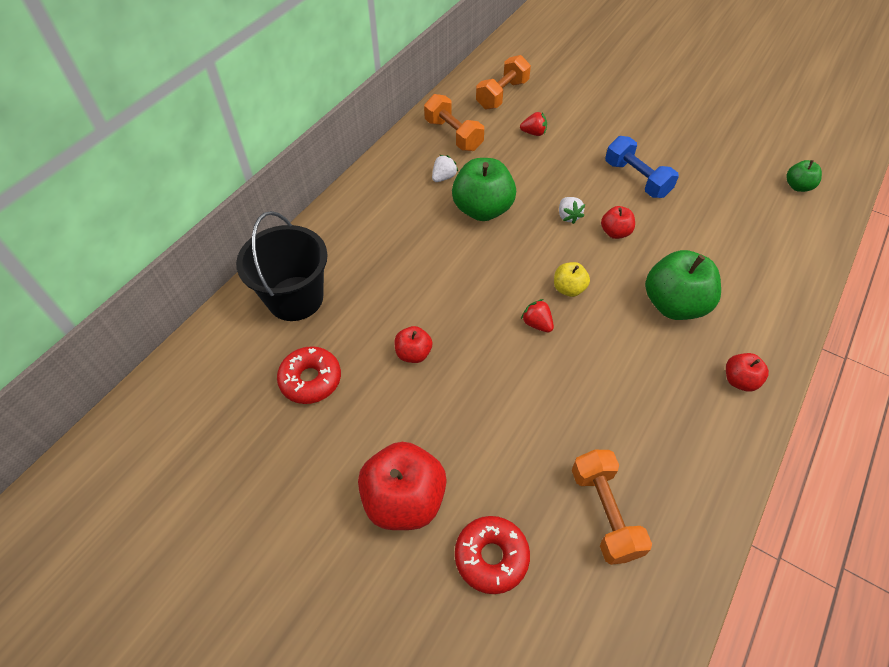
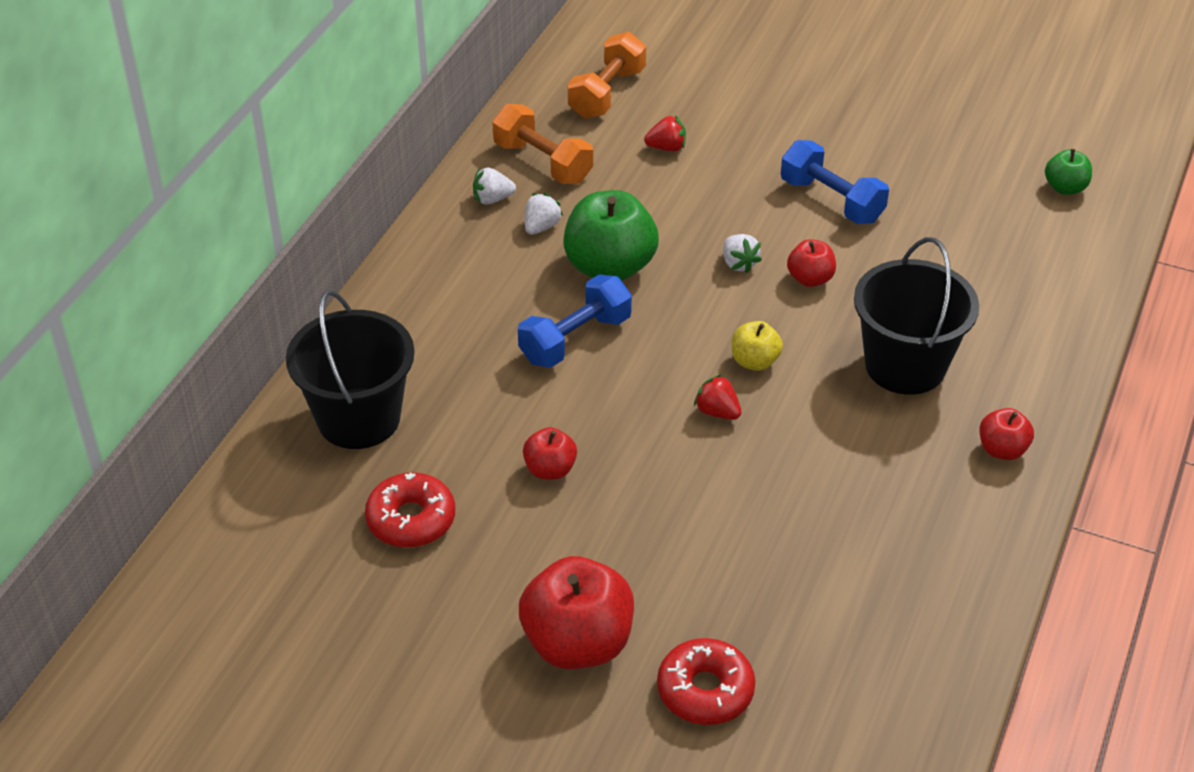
camera: 10 degrees left, 10 degrees down
orange dumbbell [572,450,652,565] -> none
green apple [645,250,721,320] -> black bucket [854,237,979,395]
none -> white strawberry [473,168,516,205]
none -> blue dumbbell [518,274,632,368]

